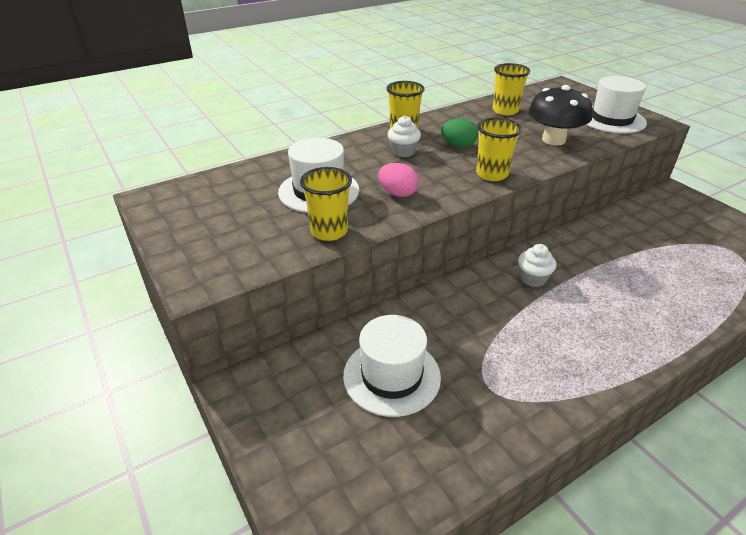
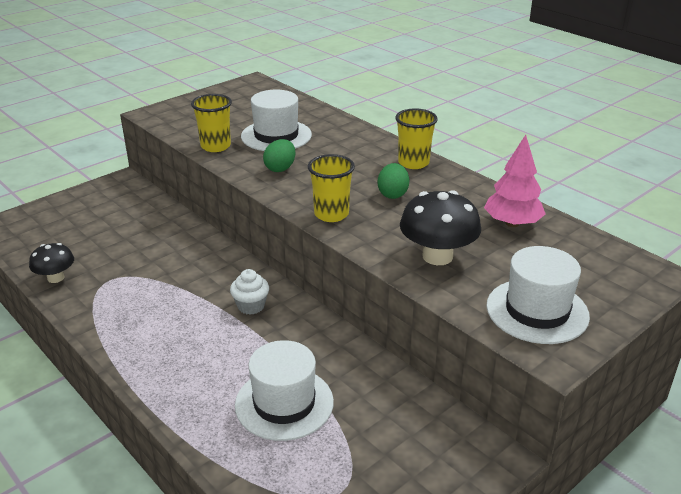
camera: 80 degrees right, 5 degrees down
white hat [343,315,441,417] -> white hat moved to [235,340,334,441]
pink egg [378,163,419,197] -> green egg [263,139,295,172]
white cupcake [388,116,421,157] -> none
yellow cup [493,63,530,115] -> pink tree [484,135,545,227]
none -> black mushroom [29,243,74,283]

